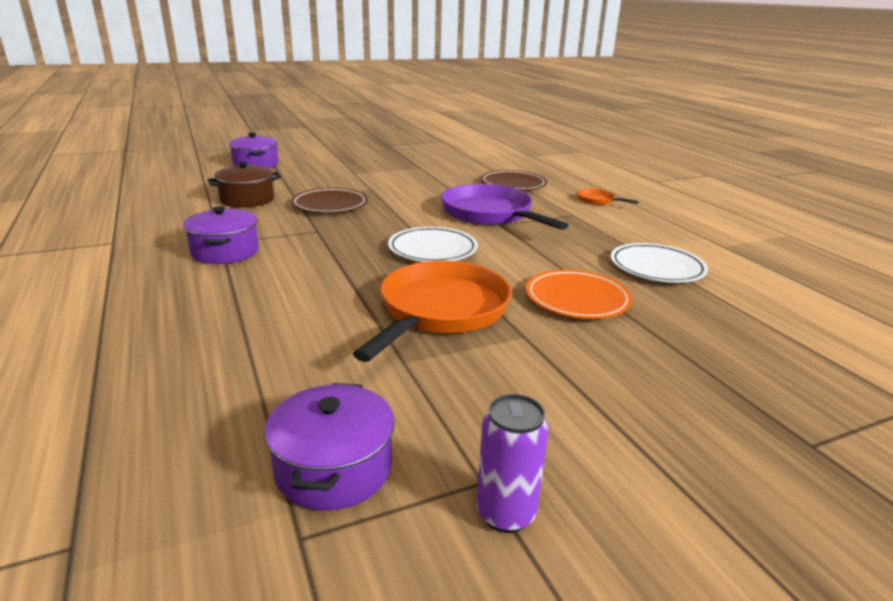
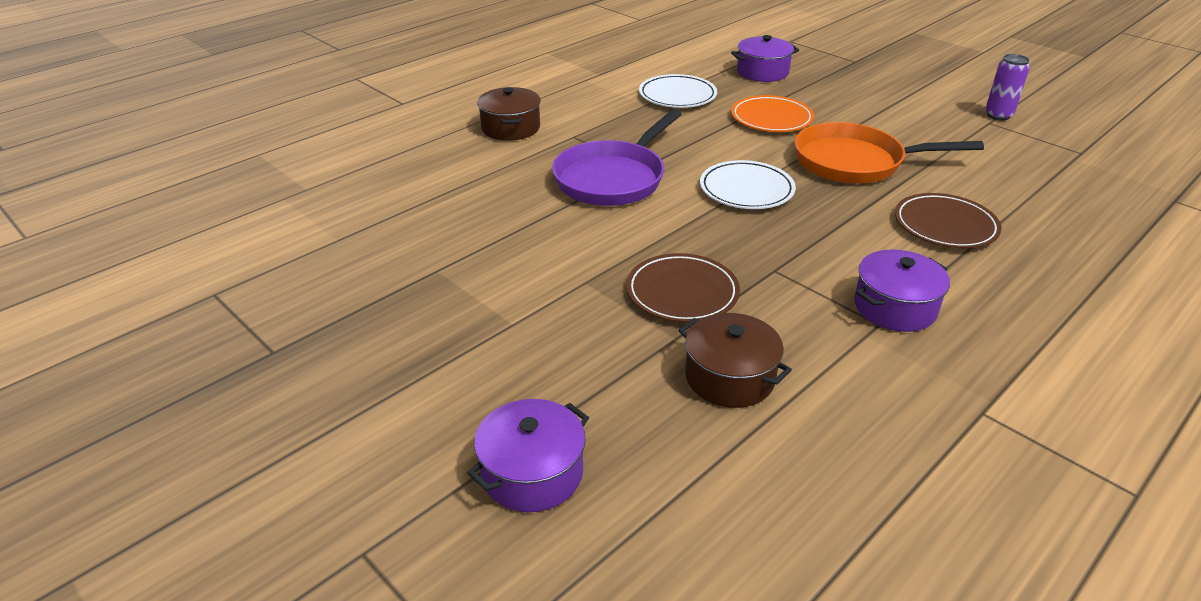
camera: 110 degrees left, 10 degrees up
purple pot [264,383,395,510] -> purple pot moved to [731,35,799,82]
brown plate [481,170,547,190] -> brown plate moved to [895,193,1002,248]
orange pan [577,189,639,205] -> brown pot [477,87,541,141]

